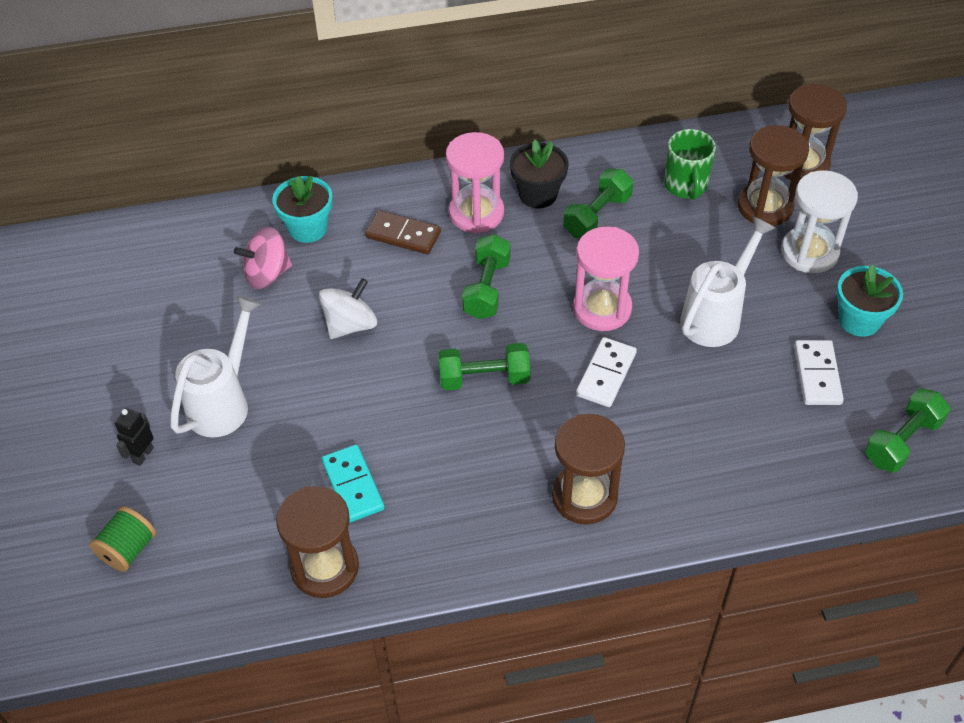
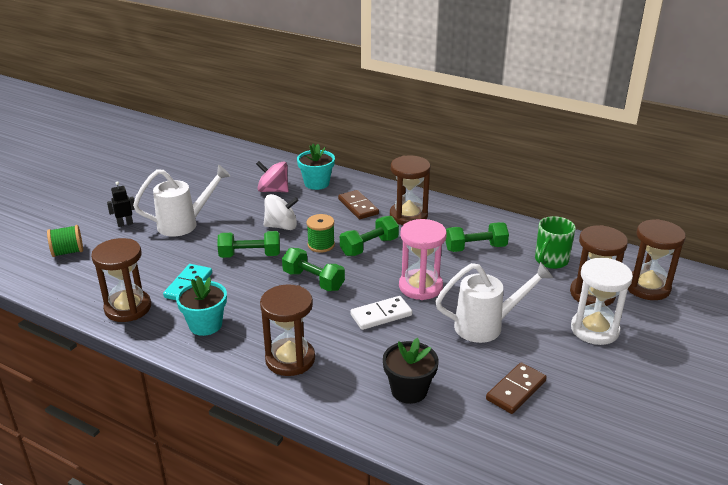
camera: 40 degrees right, 20 degrees down
pink hourglass [446,132,504,234] -> brown hourglass [390,156,430,225]
black flower pot [510,140,568,208] -> black flower pot moved to [383,338,439,404]
white domino [794,340,844,405] -> brown domino [486,362,547,414]
turquoise flower pot [837,264,903,337] -> turquoise flower pot moved to [176,277,227,336]
green dumbbell [865,388,951,473] -> green dumbbell moved to [217,231,280,258]
none -> green spool [307,214,335,253]

